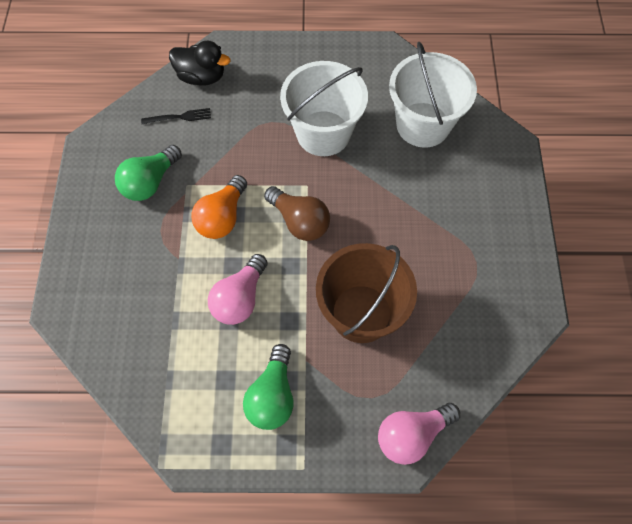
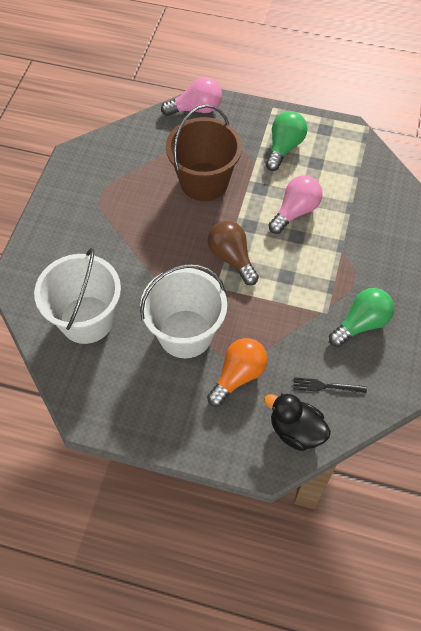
camera: 165 degrees left, 5 degrees down
orange light bulb [191,175,247,239] -> orange light bulb moved to [207,338,267,407]

